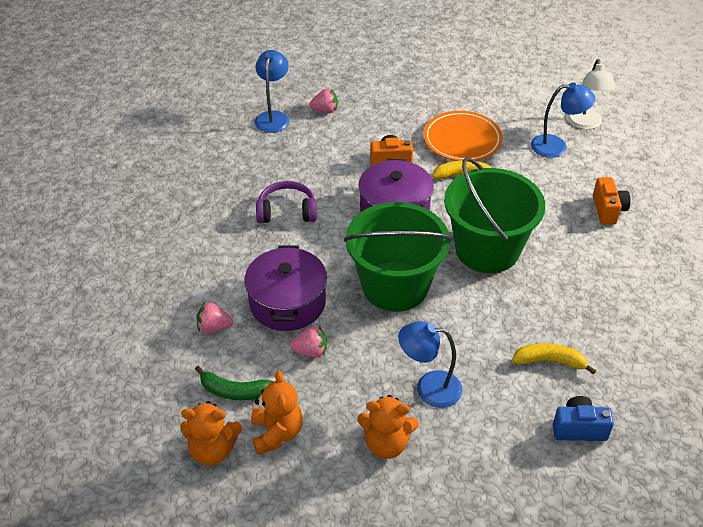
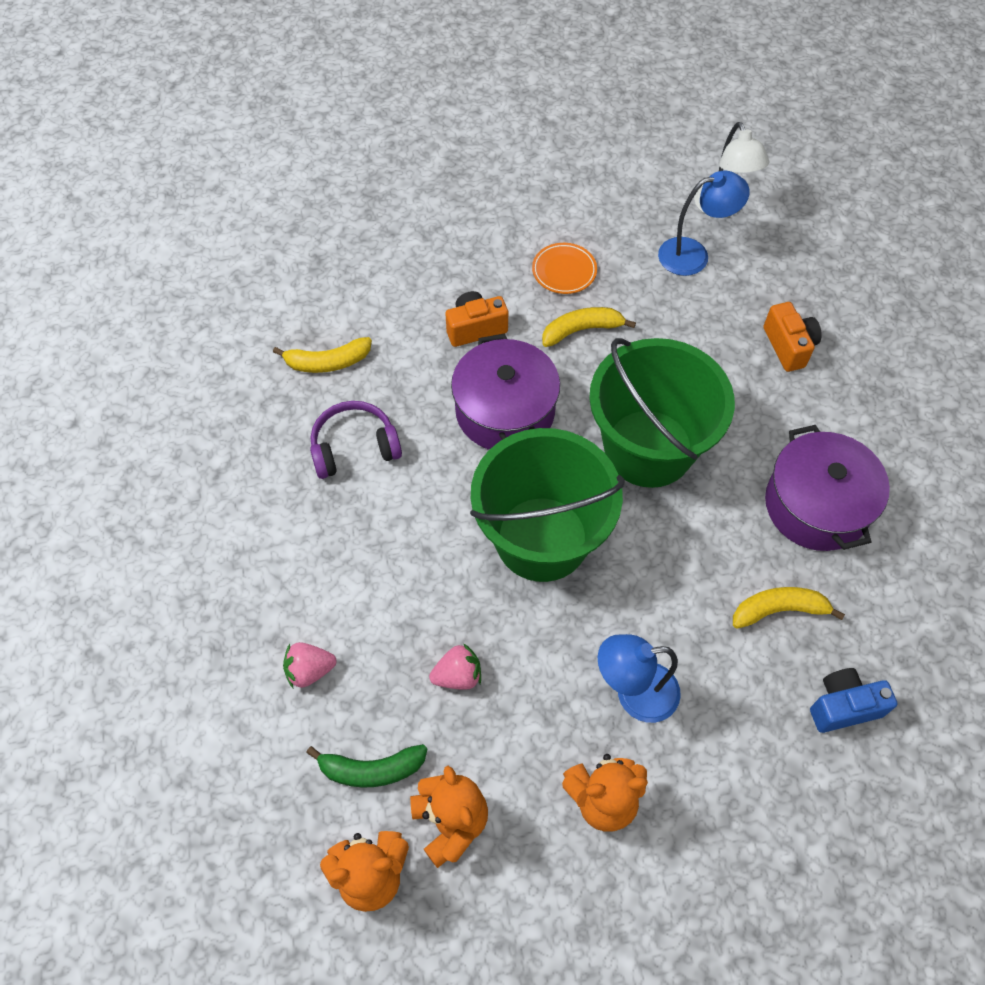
camera: 15 degrees left, 15 degrees up
purple pot [244,245,327,331] -> purple pot moved to [765,425,890,551]
blue lamp [255,50,289,133] -> none
pink strawberry [309,89,338,113] -> none
orange plate [423,111,503,161] -> orange plate [532,243,597,294], size x0.58
none -> yellow banana [273,337,372,373]

